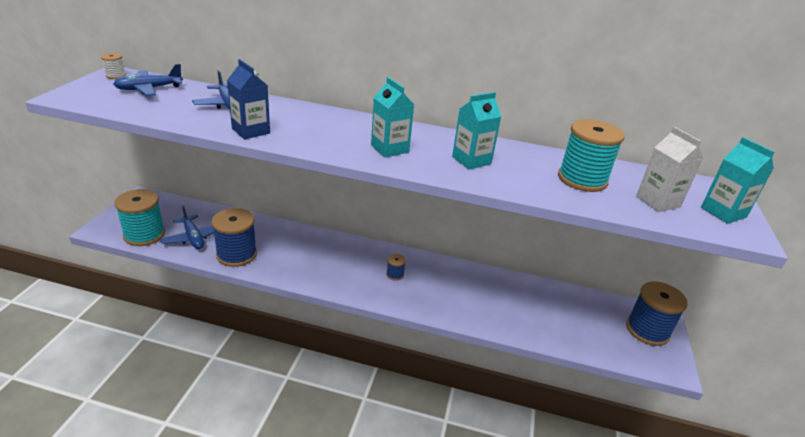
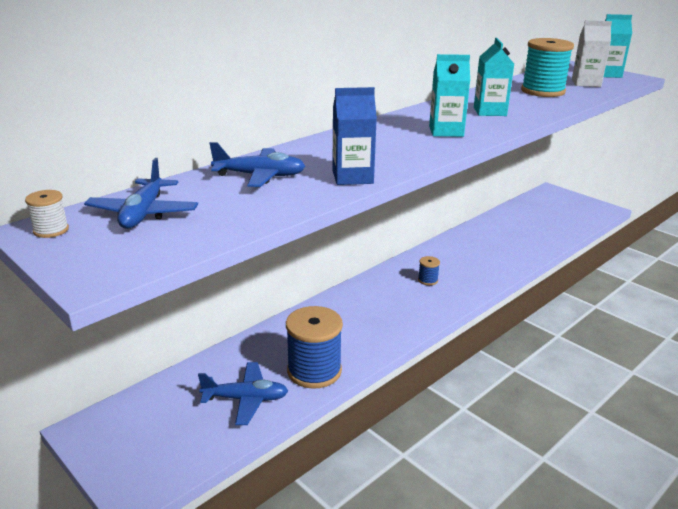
camera: 55 degrees left, 5 degrees down
turquoise spool [115,189,165,246] -> none
blue spool [626,281,688,346] -> none

